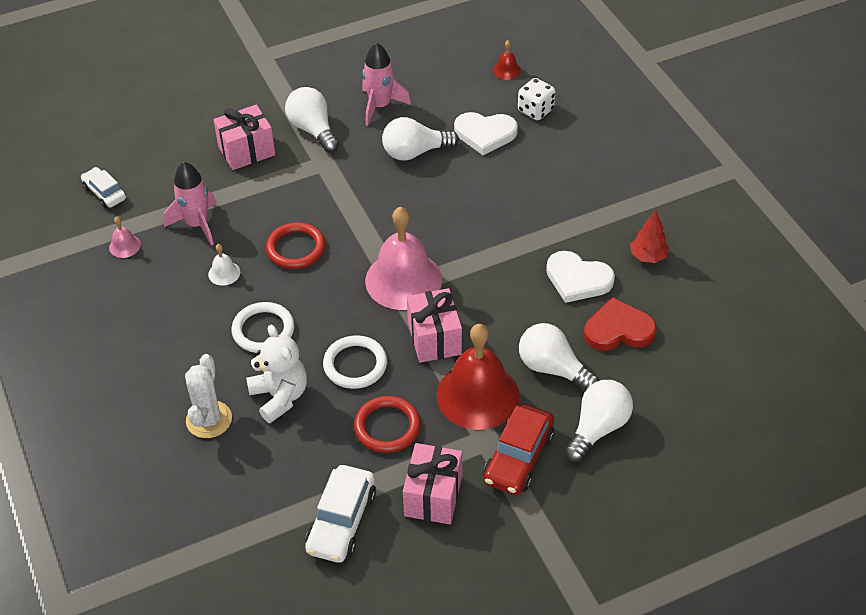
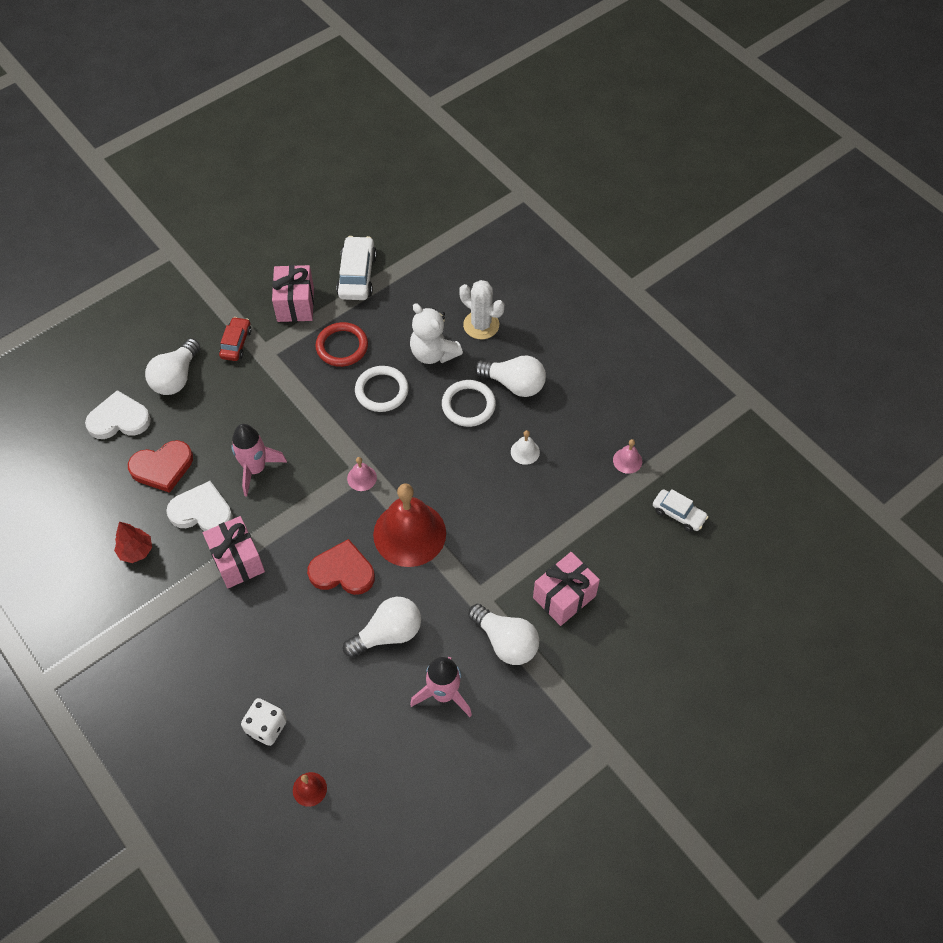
camera: 165 degrees right, 10 degrees up
pink rocket [163,162,217,246] -> pink rocket moved to [231,424,287,497]
white cactus [185,354,232,438] -> white cactus turned 45 degrees counterclockwise [459,280,504,339]
red ring [266,222,325,269] -> none
pink bell [365,207,442,310] -> pink bell [347,457,377,491], size x0.42
pink gift [407,288,462,363] -> pink gift moved to [203,516,265,588]
red bell [436,324,519,430] -> red bell moved to [373,483,446,567]
white heart [454,112,518,155] -> white heart moved to [85,390,151,439]
red car [484,404,554,495] -> red car [219,317,252,361], size x0.64
white light bulb [519,323,599,391] -> white light bulb moved to [474,355,546,397]
none -> red heart [307,539,375,595]

